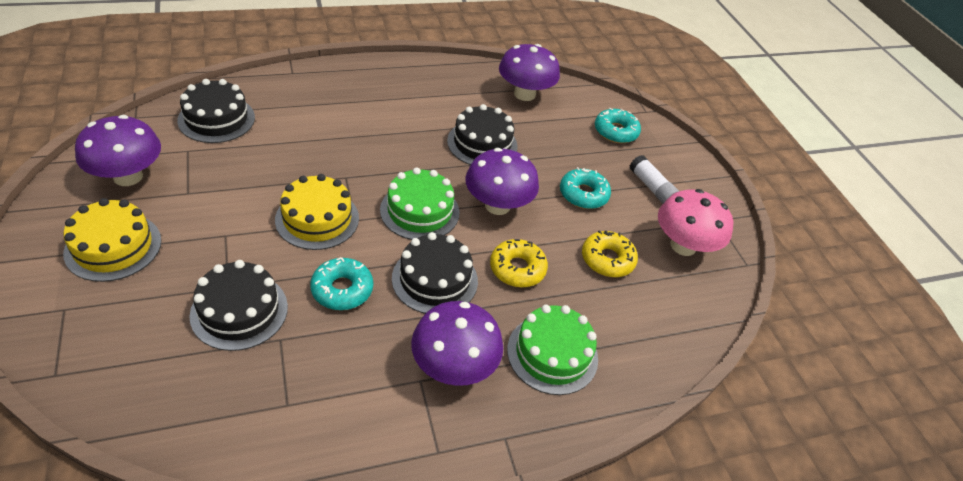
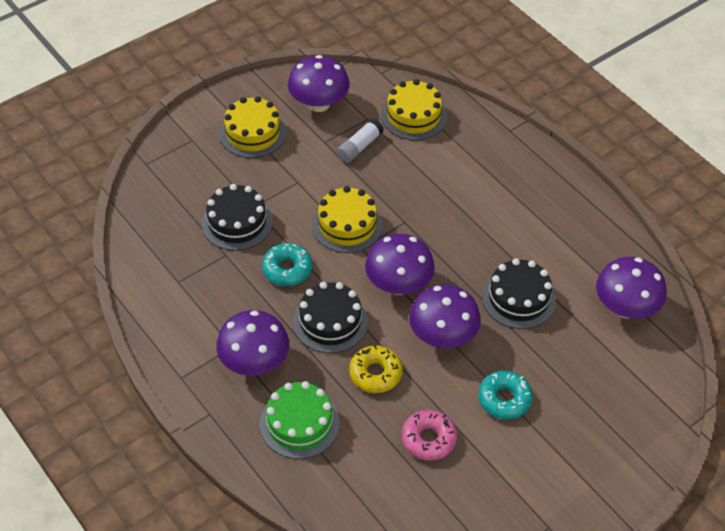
camera: 75 degrees right, 5 degrees up
black cake [177,79,255,143] -> yellow cake [381,79,447,140]
green cake [380,167,459,240] -> purple mushroom [365,234,435,295]
yellow donut [582,230,638,277] -> pink donut [402,410,457,460]
turquoise donut [595,108,641,143] -> none
white glue stick [630,155,679,204] -> white glue stick moved to [337,119,384,163]
pink mushroom [658,189,733,256] -> none

